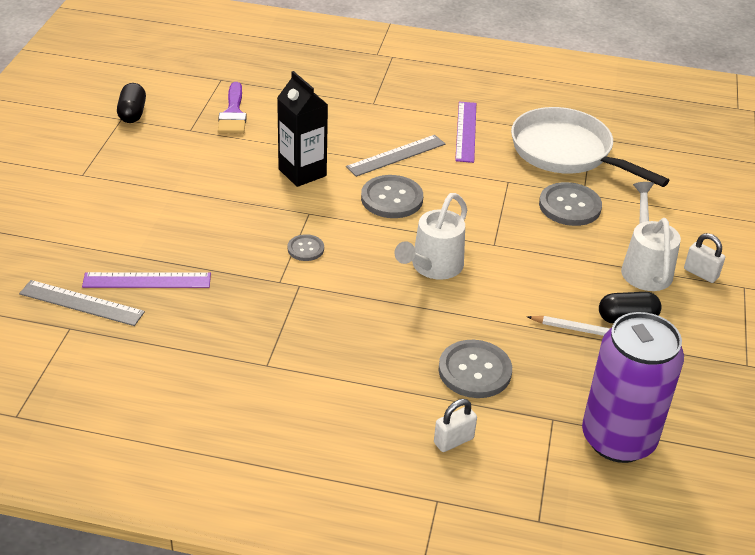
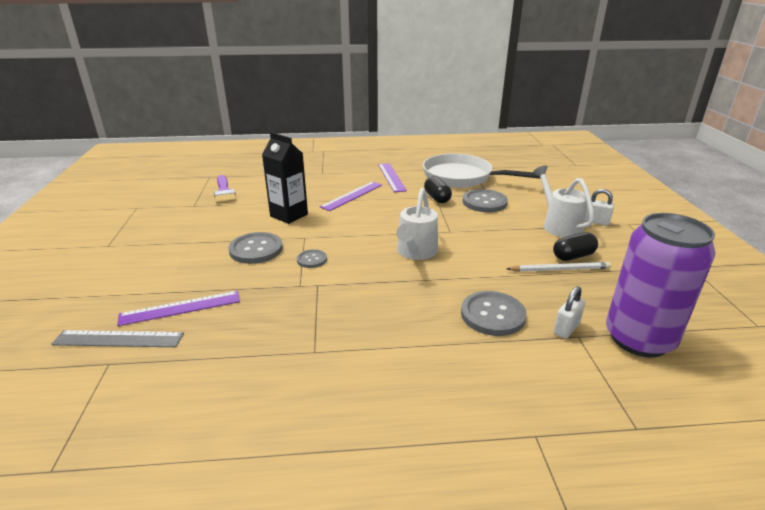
camera: 15 degrees left, 10 degrees down
black capsule [117,83,146,123] -> black capsule moved to [424,176,452,203]
grey ruler [346,135,445,177] -> purple ruler [320,181,382,211]
grey button [361,175,423,218] -> grey button moved to [228,232,283,264]
white padlock [434,399,477,452] -> white padlock moved to [553,286,585,339]

